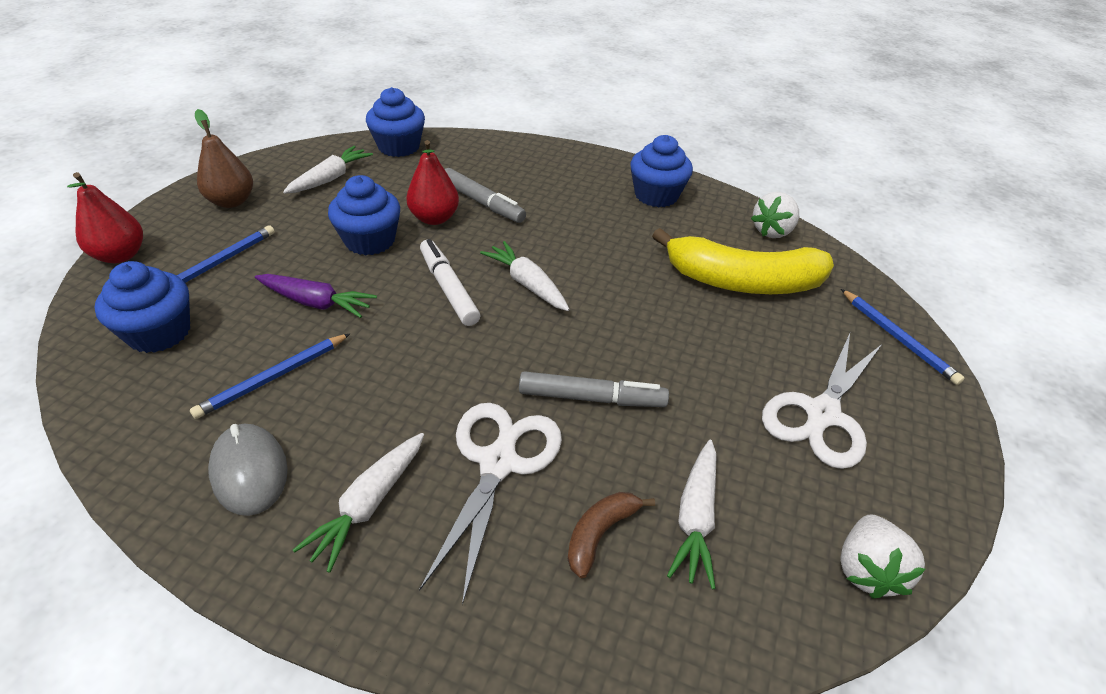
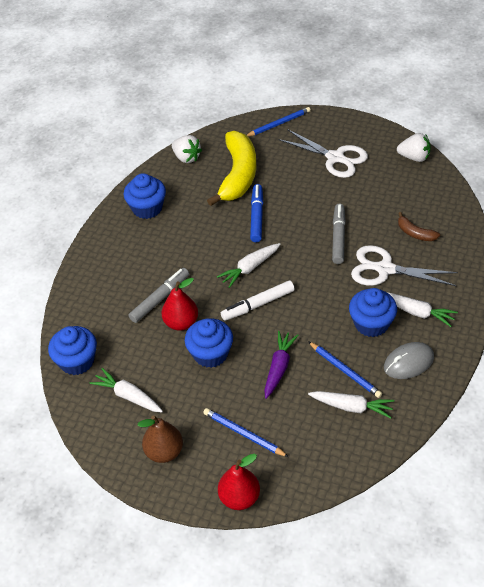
camera: 85 degrees left, 5 degrees up
blue cupcake [94,261,190,353] -> blue cupcake moved to [349,288,397,337]
white carrot [667,440,717,589] -> white carrot moved to [308,391,395,419]
none -> blue marker [250,184,263,242]

